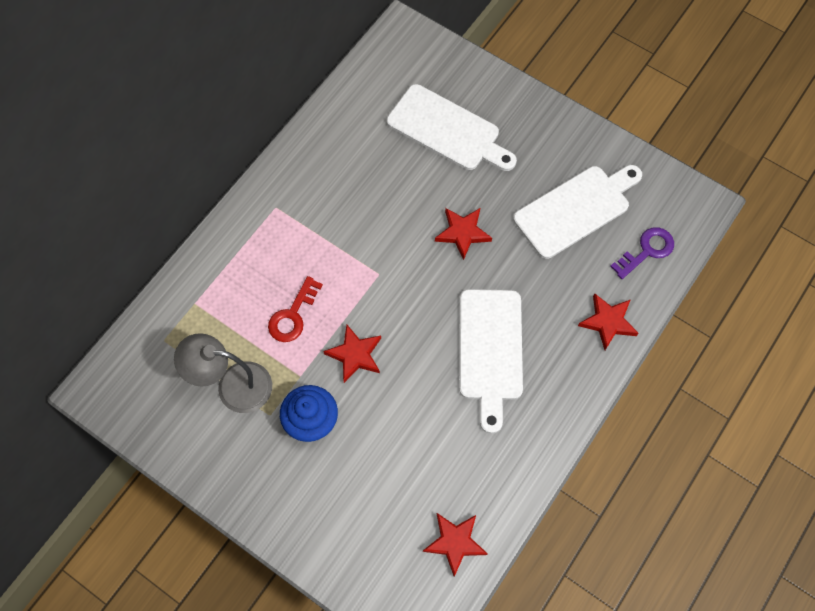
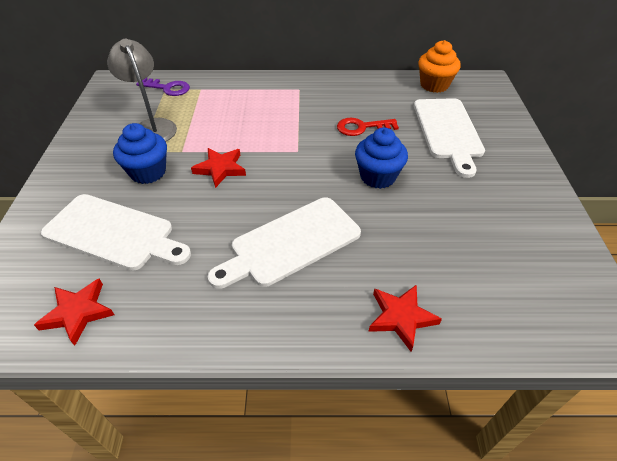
camera: 55 degrees right, 20 degrees down
red key [268,276,323,342] -> red key moved to [337,118,399,136]
red star [435,208,492,260] -> blue cupcake [355,127,408,189]
white cutting board [513,165,642,259] -> white cutting board moved to [41,194,191,271]
purple key [610,227,674,279] -> purple key moved to [136,78,190,96]
none -> orange cupcake [418,40,461,93]

